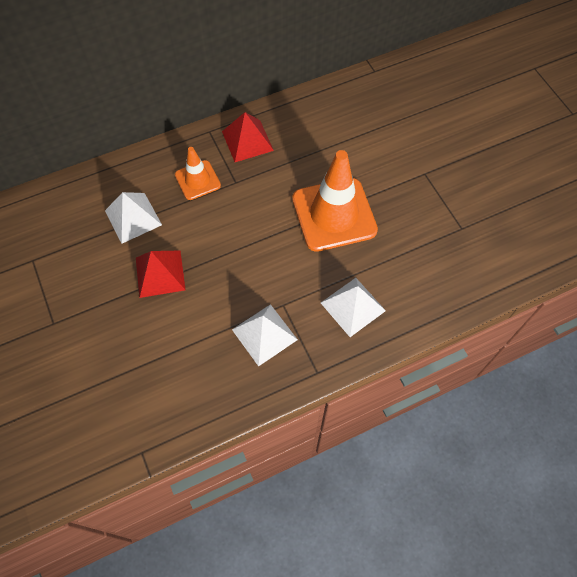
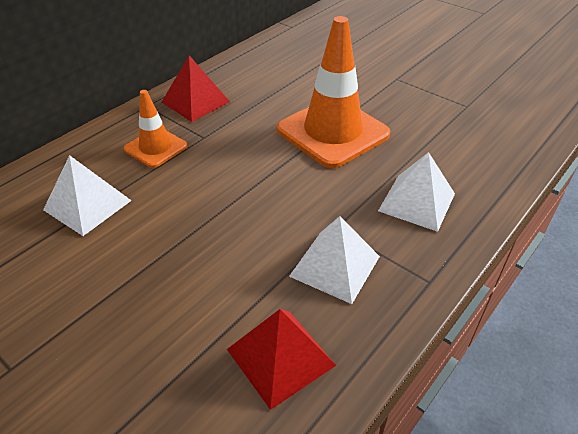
camera: 25 degrees left, 20 degrees down
red pyramid [136,251,186,298] -> red pyramid moved to [227,309,336,410]

